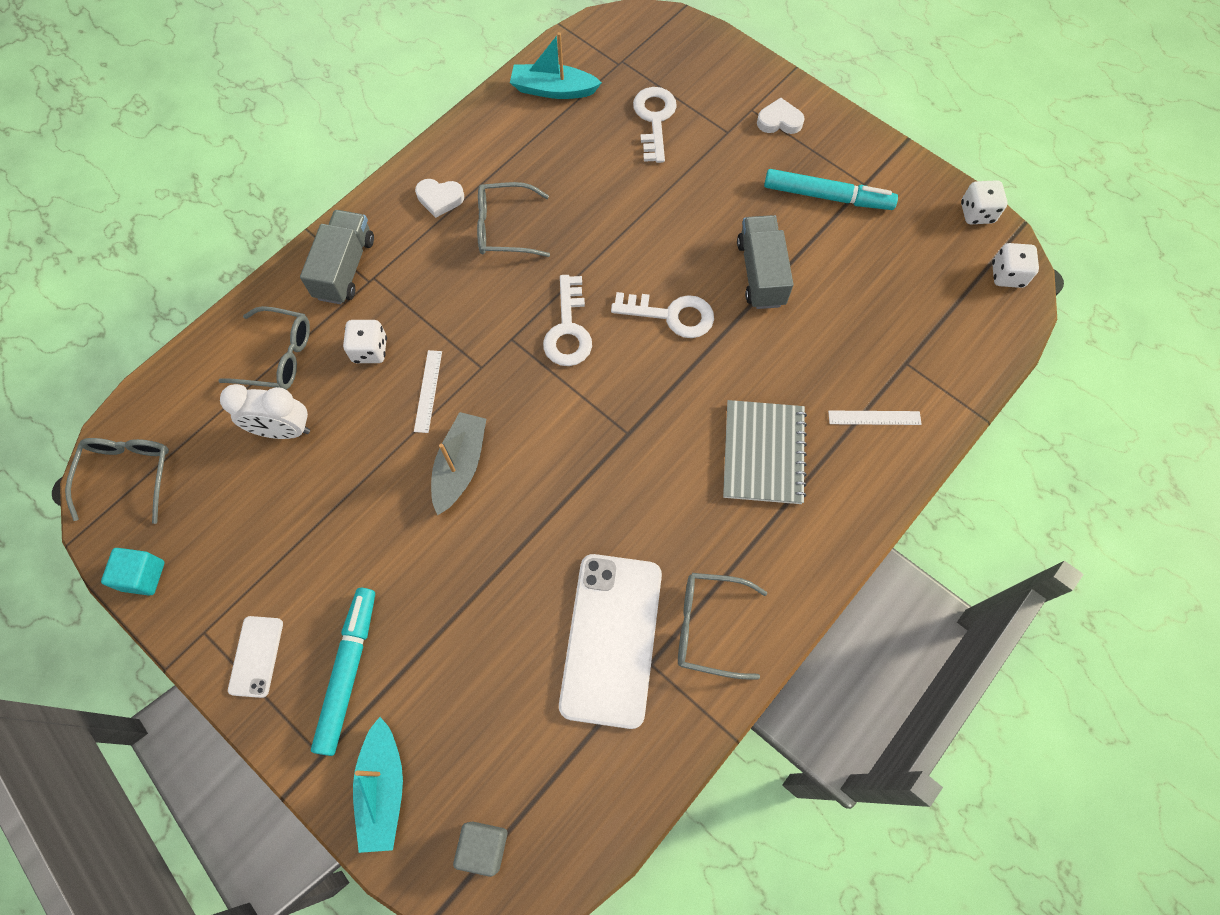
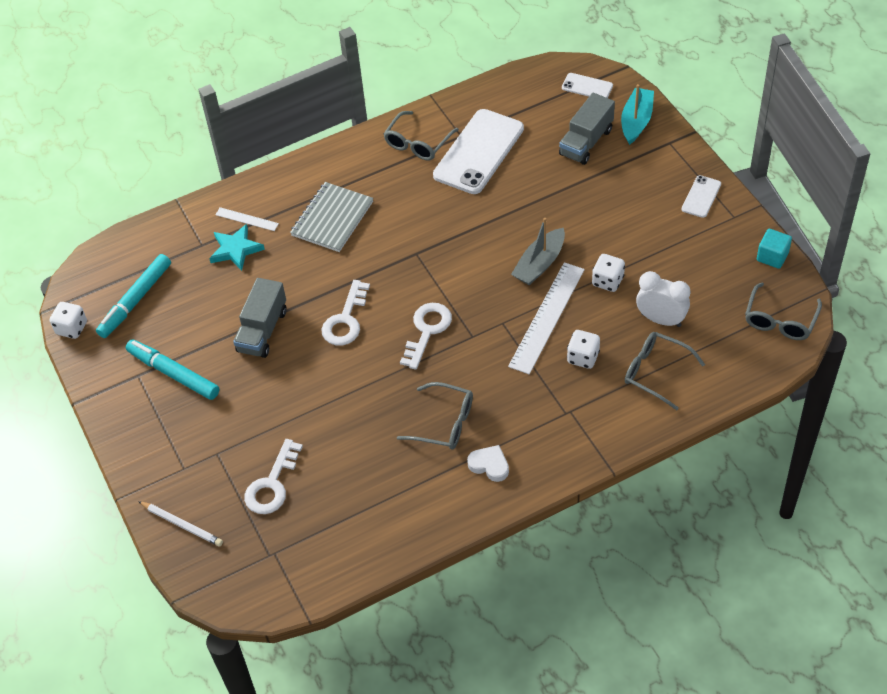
camera: 155 degrees left, 15 degrees down
grey truck [300,210,374,304] -> grey truck moved to [559,93,615,165]
turquoise marker [311,588,375,756] -> turquoise marker moved to [96,254,171,338]
white ruler [414,350,442,433] -> white ruler [508,262,585,374], size x2.02
grey cube [453,822,507,877] -> white phone [562,73,613,98]
turquoise boat [510,32,602,99] -> none
white key [611,292,714,338] -> white key turned 105 degrees counterclockwise [321,280,370,346]
grey glasses [678,573,767,680] -> grey glasses turned 90 degrees clockwise [384,111,459,161]
white heart [757,97,805,134] -> none
white dice [992,243,1039,288] -> white dice moved to [592,254,625,292]
none -> white pencil [138,501,223,547]
none -> turquoise star [209,224,265,271]

